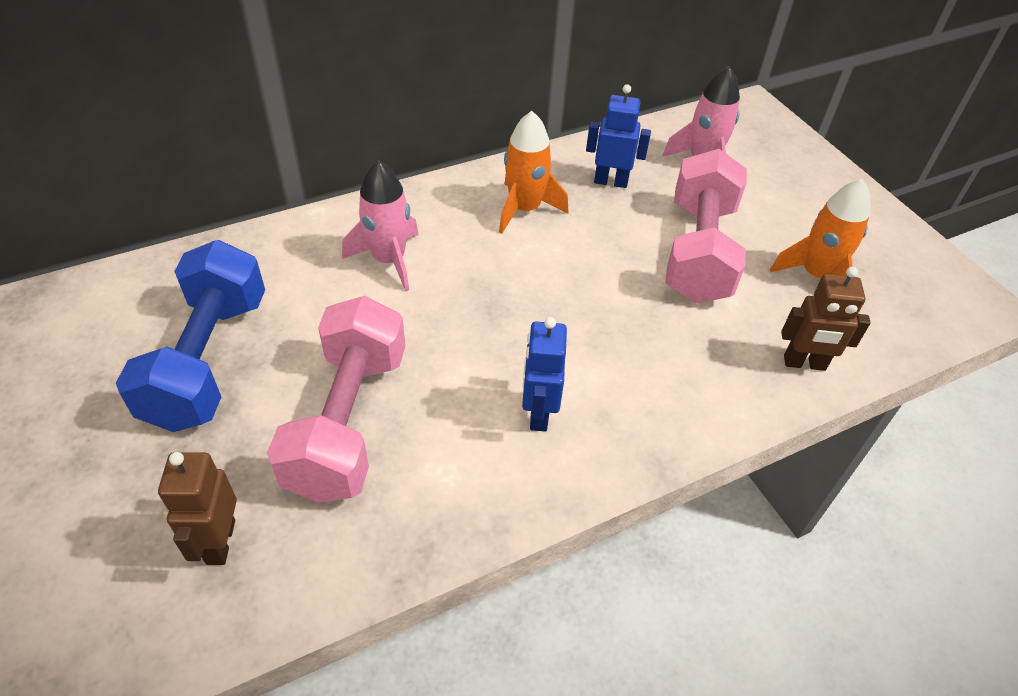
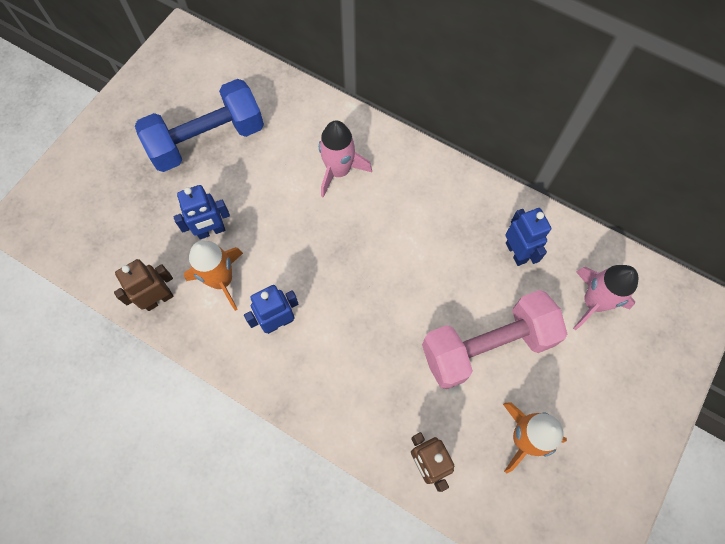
camera: 60 degrees right, 20 degrees up
brown robot [158,452,237,565] -> brown robot moved to [114,259,174,311]
pink dumbbell [267,296,405,503] -> blue robot [173,185,230,239]
orange rocket [499,111,568,234] -> orange rocket moved to [184,241,243,311]

